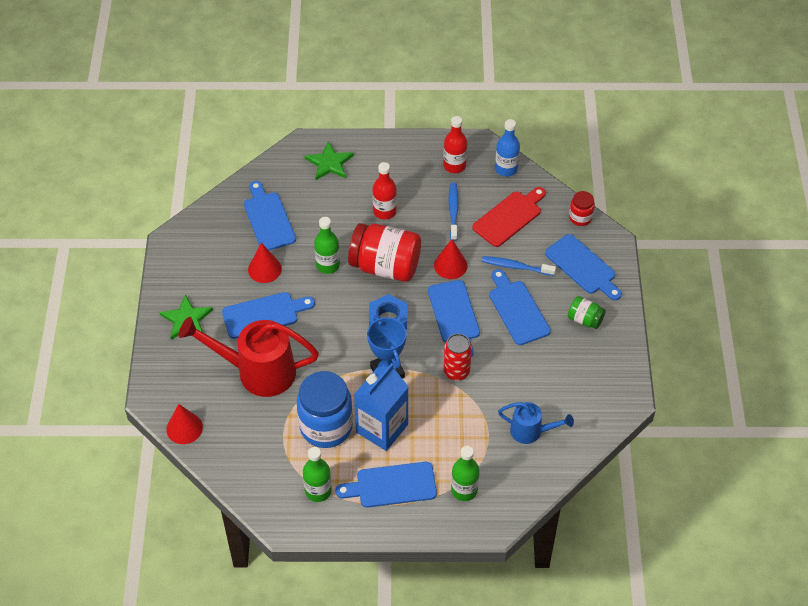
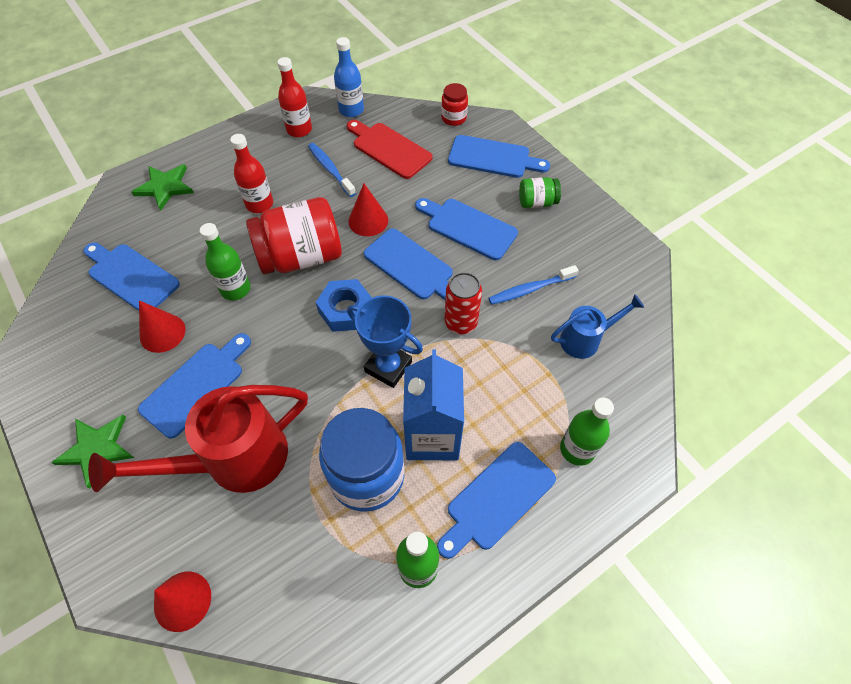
camera: 35 degrees left, 5 degrees up
red cutting board [472,187,546,247] -> red cutting board turned 60 degrees counterclockwise [347,120,433,179]
blue toothbrush [482,256,556,276] -> blue toothbrush moved to [488,265,579,305]

